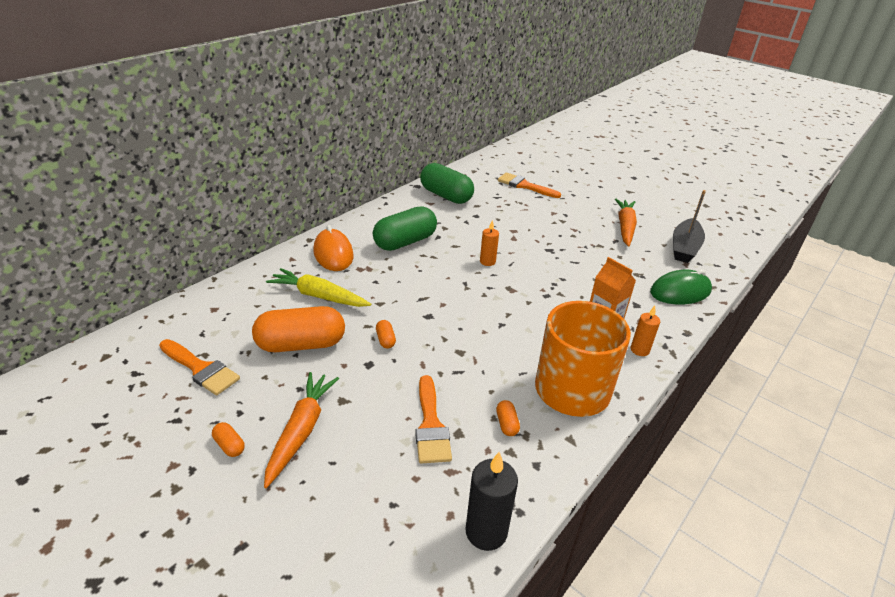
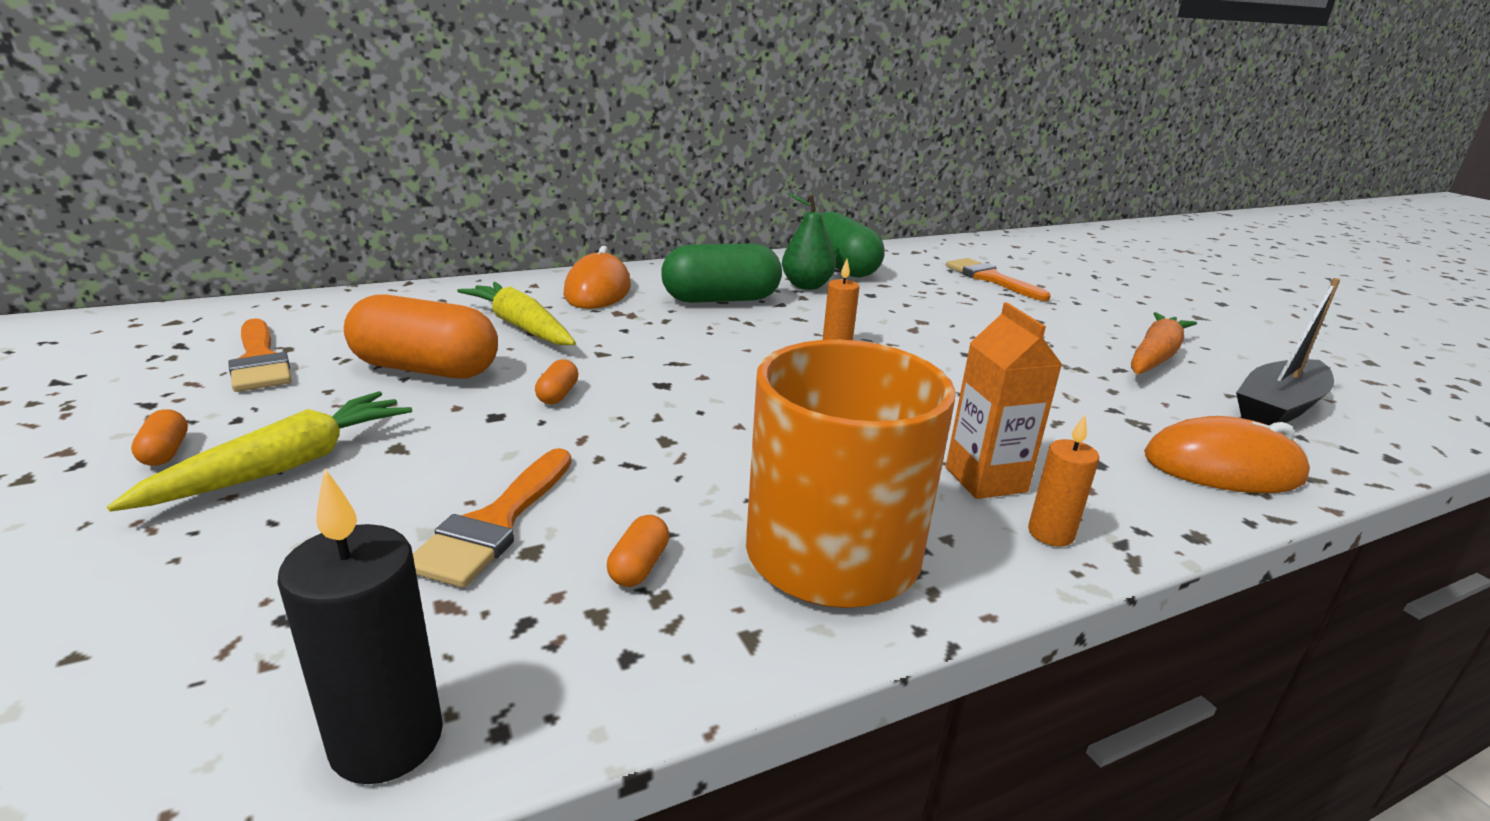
camera: 25 degrees right, 10 degrees down
orange carrot [264,372,339,488] -> yellow carrot [107,391,412,512]
green mouse [650,269,712,305] -> orange mouse [1144,416,1310,493]
none -> green pear [782,193,836,290]

